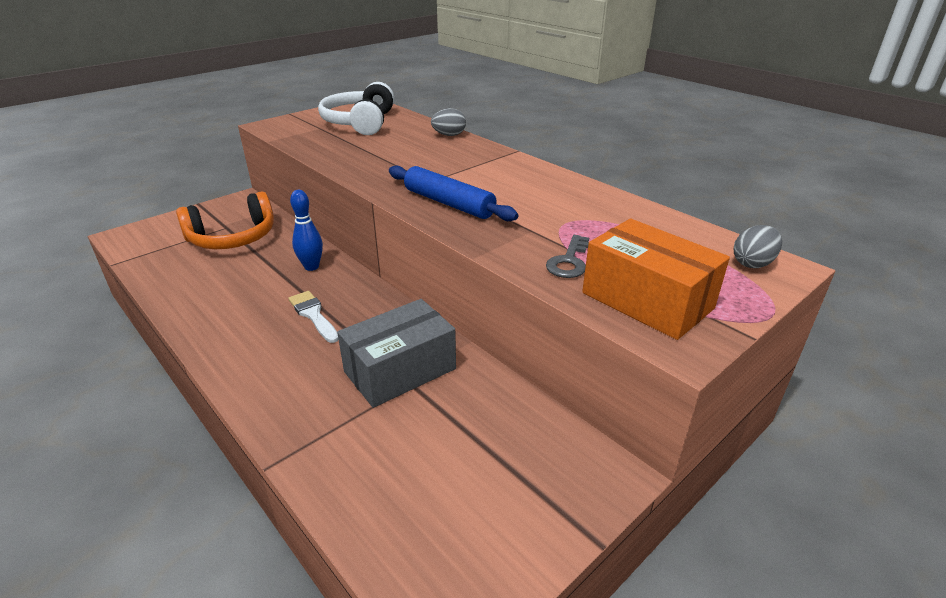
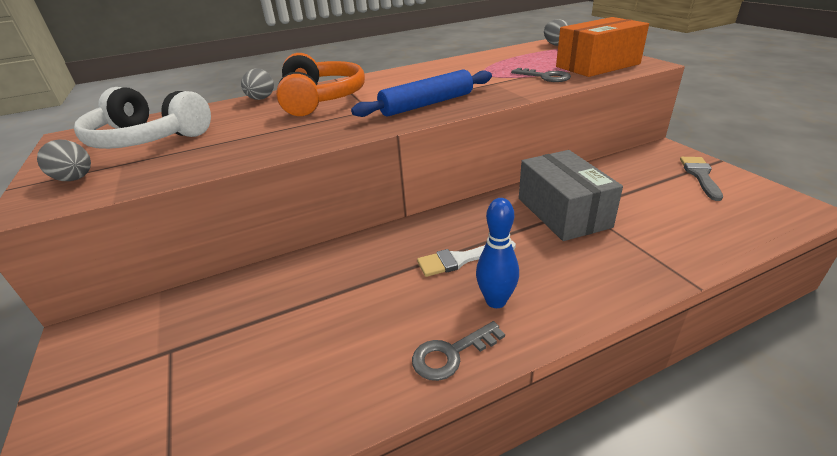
camera: 70 degrees left, 0 degrees up
orange headphones [176,191,274,249] -> orange headphones moved to [276,53,365,116]
blue bowling pin [290,190,323,271] -> blue bowling pin moved to [476,198,519,308]
none -> grey egg [37,139,91,181]
none -> grey key [412,321,505,381]
none -> grey brush [680,157,723,201]

